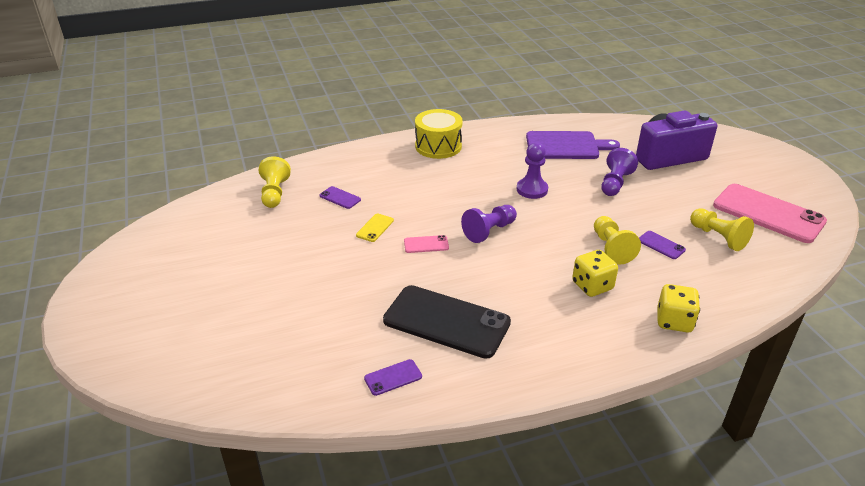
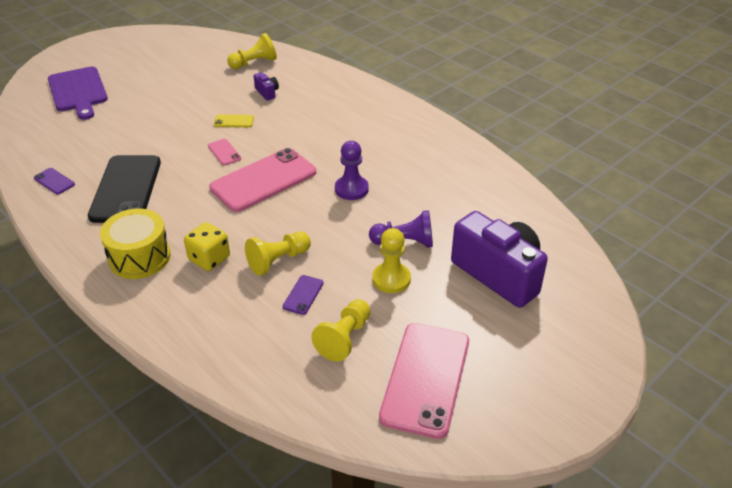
camera: 65 degrees right, 5 degrees up
purple phone [320,186,361,209] -> purple camera [254,72,279,101]
yellow drum [415,109,462,159] -> yellow drum moved to [100,208,171,279]
purple pawn [461,205,517,243] -> pink phone [209,148,316,212]
purple cutting board [526,131,620,159] -> purple cutting board moved to [48,66,108,120]
yellow dice [657,284,700,332] -> none
none -> yellow pawn [372,228,411,293]

